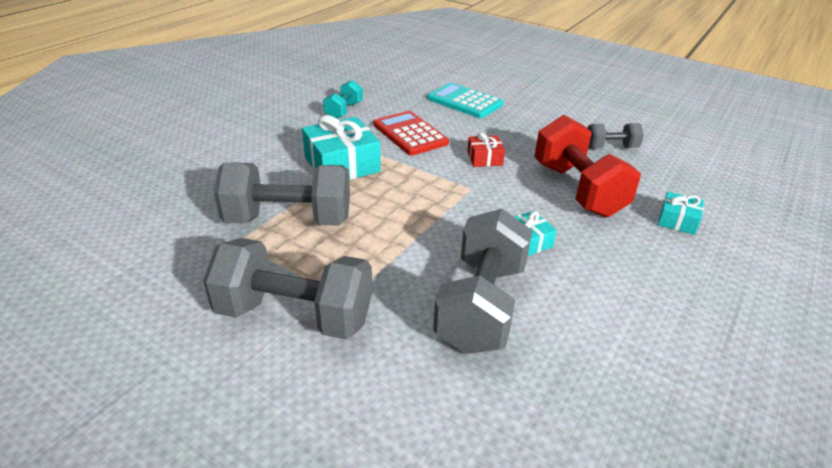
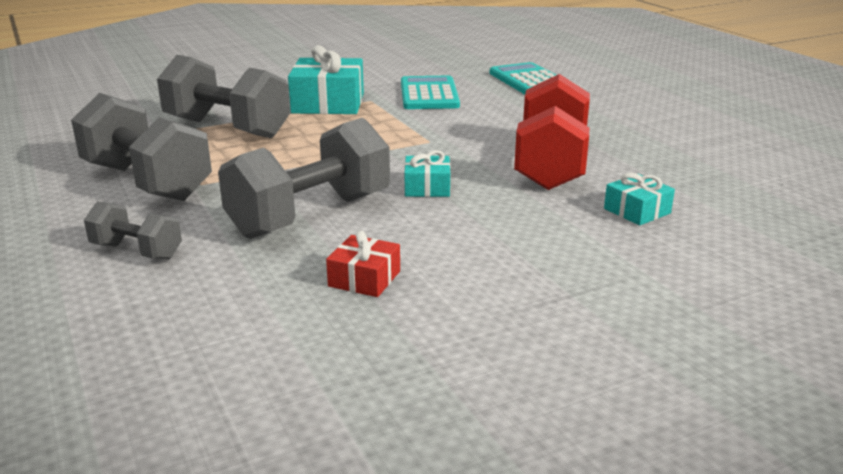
camera: 30 degrees right, 10 degrees down
turquoise dumbbell [323,80,363,119] -> none
red calculator [373,111,449,156] -> turquoise calculator [401,76,460,109]
red gift [467,132,505,167] -> red gift moved to [326,231,400,297]
grey dumbbell [587,123,644,149] -> grey dumbbell moved to [84,201,182,260]

